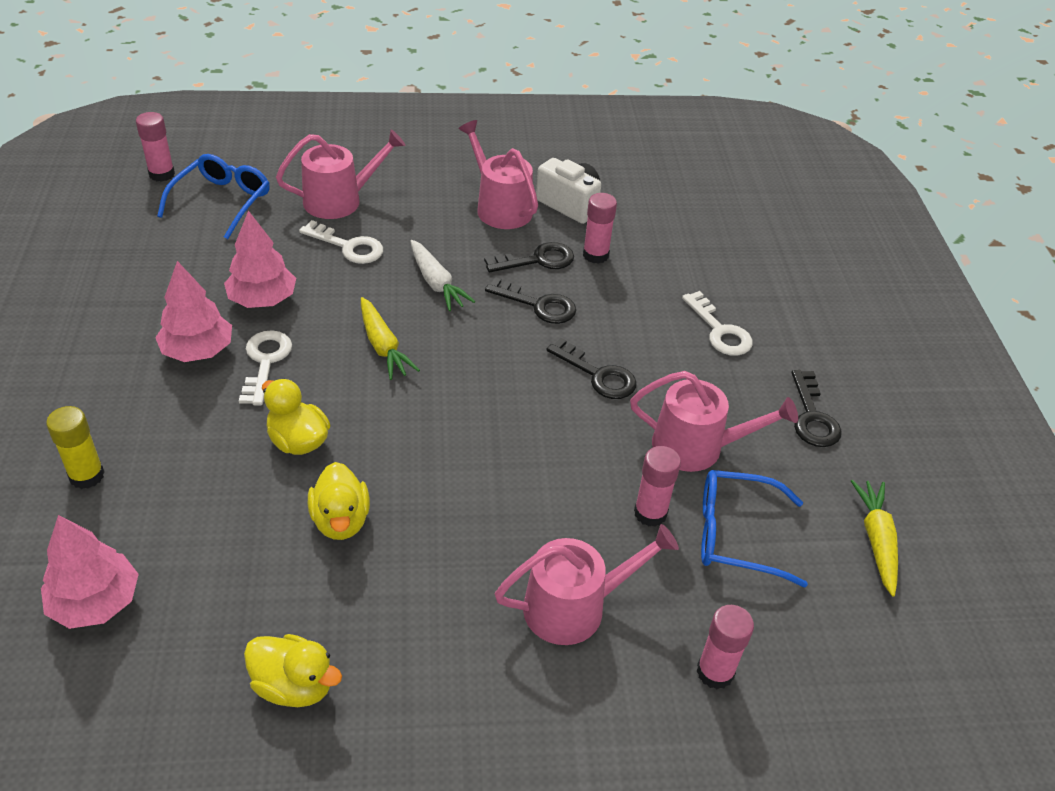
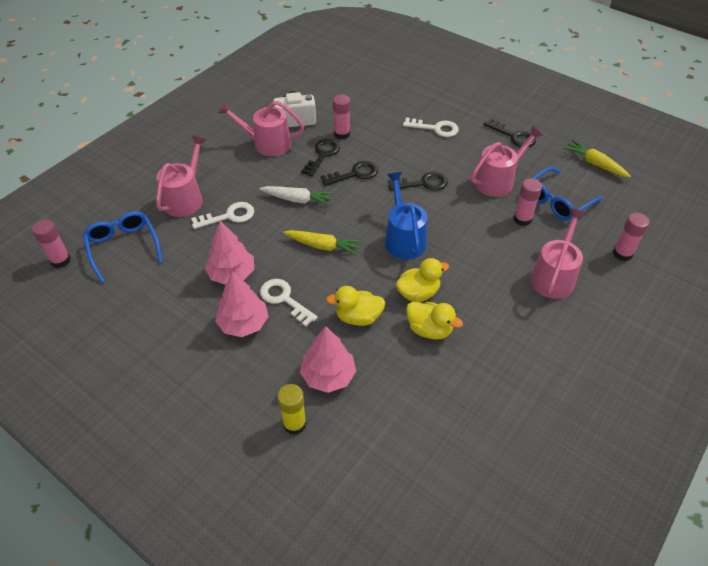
camera: 45 degrees left, 5 degrees up
pink tree [41,515,139,629] -> pink tree moved to [300,326,356,393]
yellow duck [244,634,342,707] -> yellow duck moved to [396,258,449,302]
none -> blue watering can [385,172,427,259]

